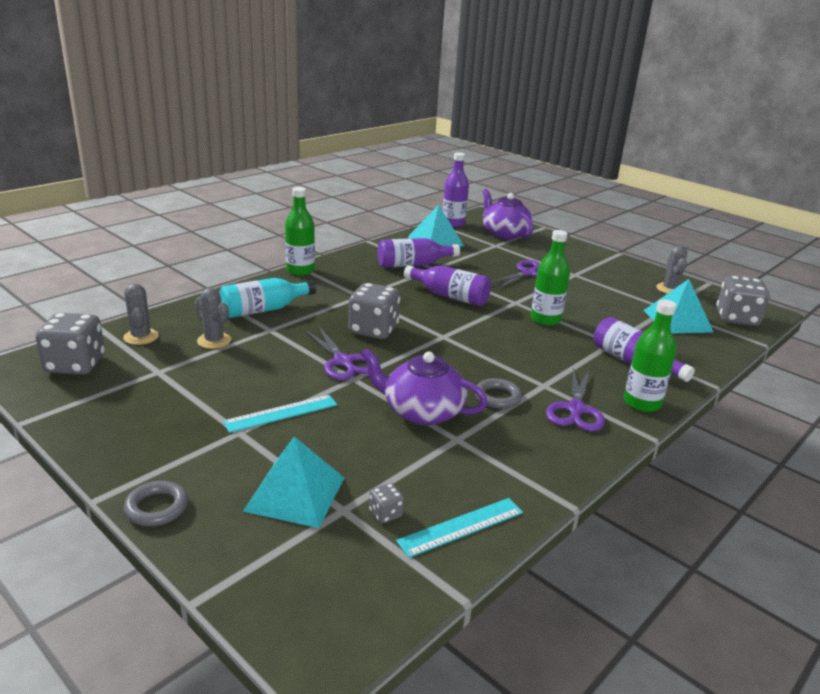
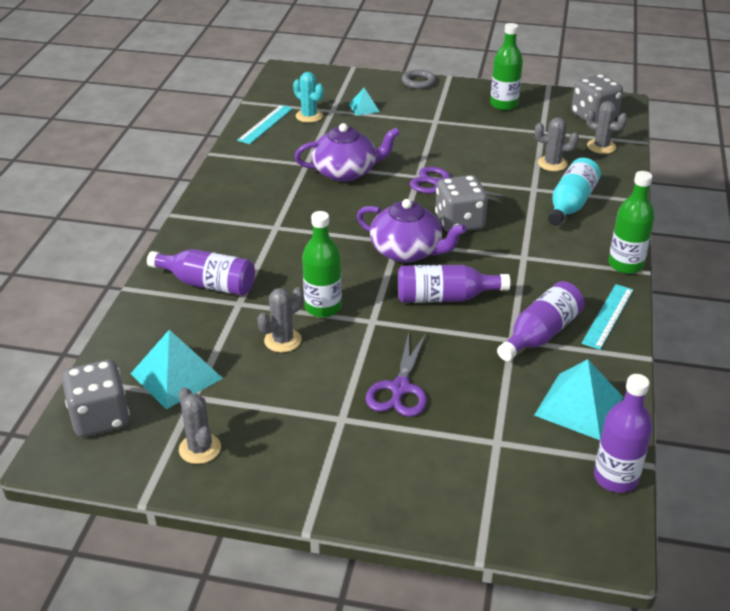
camera: 150 degrees right, 10 degrees up
turquoise ruler [223,395,337,433] -> turquoise ruler moved to [581,284,633,350]
turquoise pyramid [243,437,344,528] -> turquoise pyramid [349,88,380,116], size x0.53
grey dice [369,483,404,523] -> turquoise cactus [293,72,324,123]
grey ring [475,378,522,409] -> none
purple teapot [482,189,533,239] -> purple teapot moved to [357,199,466,263]
purple scissors [546,368,605,432] -> none
green bottle [624,299,676,412] -> green bottle moved to [490,23,523,110]
none -> grey cactus [257,287,304,353]

